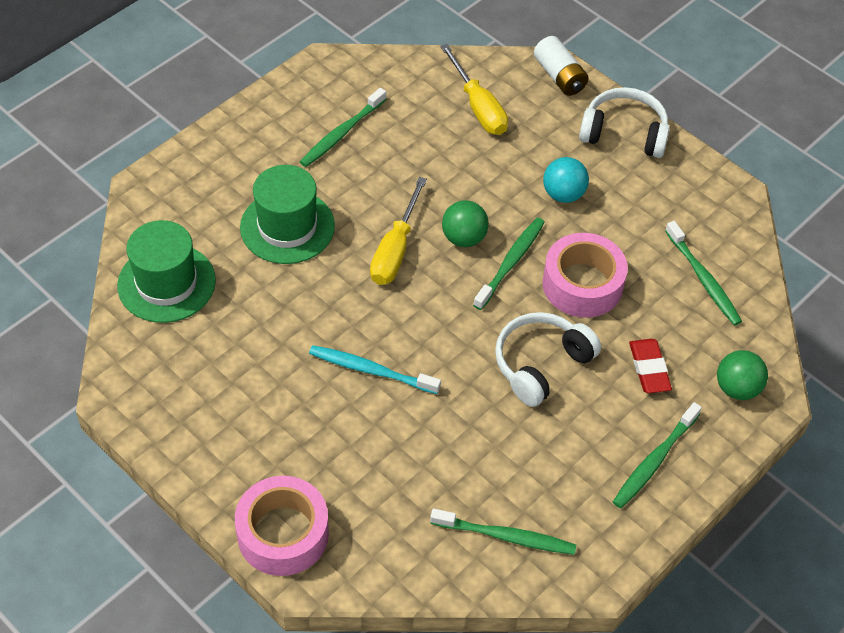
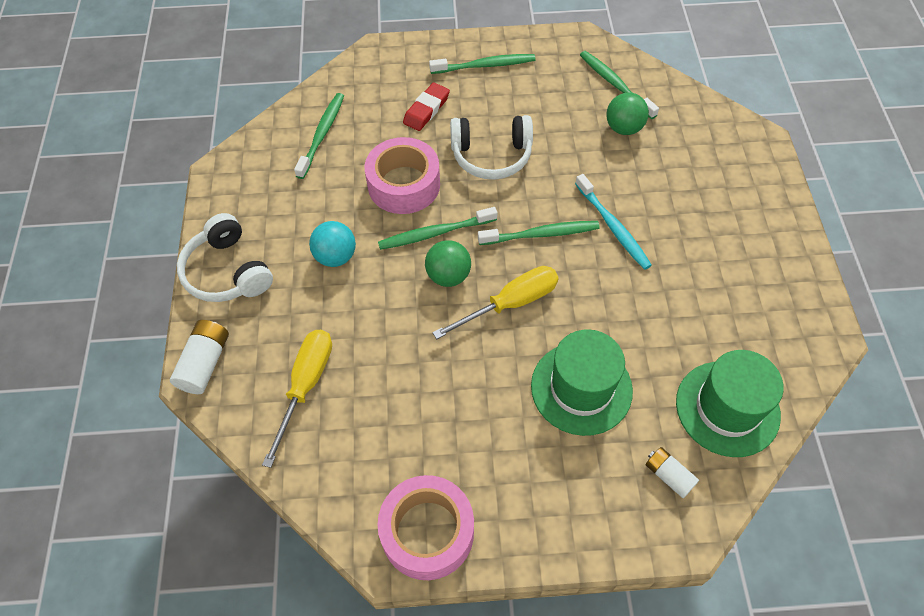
camera: 135 degrees left, 5 degrees up
pink tape [235,476,329,576] -> pink tape moved to [377,475,474,580]
green toothbrush [300,88,386,167] -> green toothbrush moved to [478,221,600,245]
green ball [717,350,768,400] -> green ball moved to [606,93,649,135]
none -> white battery [646,447,699,498]

